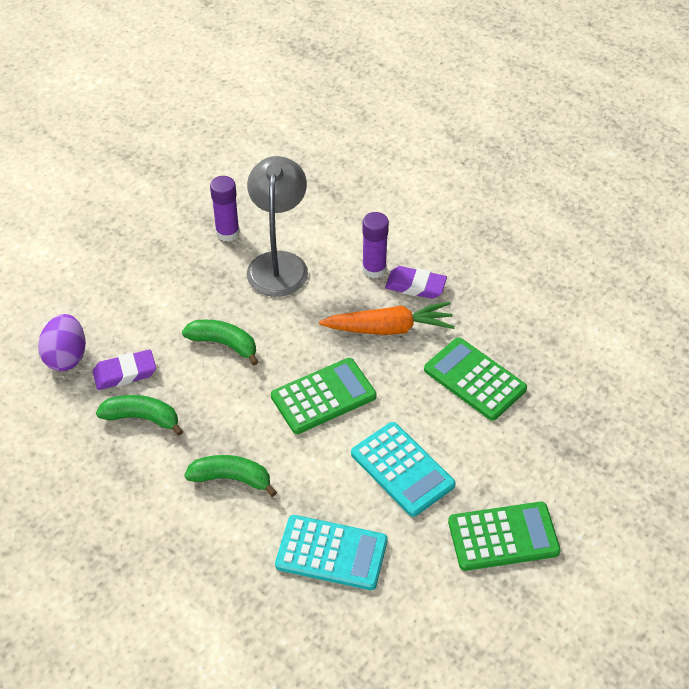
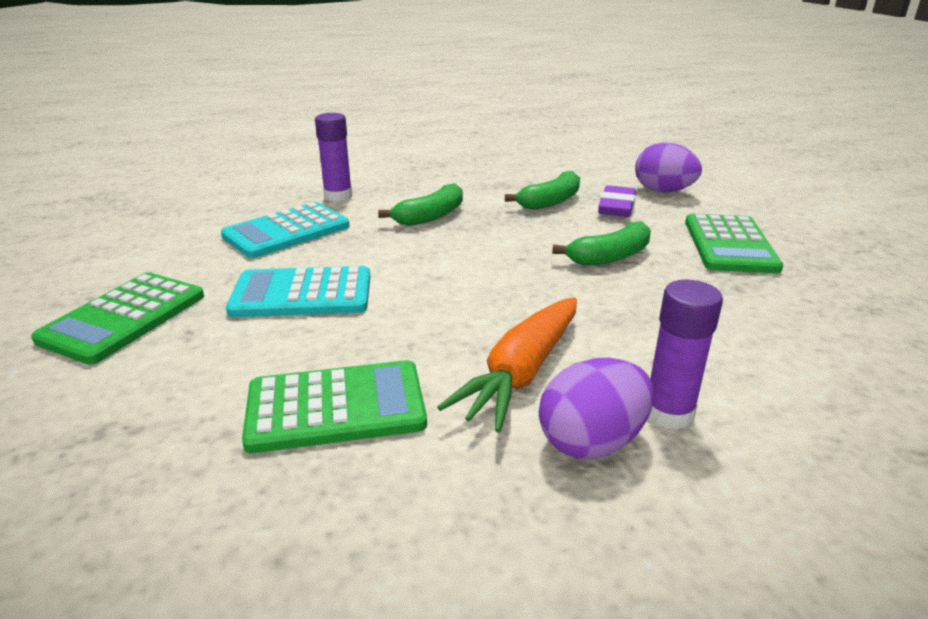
camera: 125 degrees right, 20 degrees down
purple glue stick [210,176,240,242] -> purple glue stick moved to [315,113,352,201]
grey lamp [247,156,308,297] -> none
green calculator [271,358,376,434] -> green calculator moved to [685,214,783,273]
purple eraser [385,266,447,299] -> purple egg [539,358,654,459]

